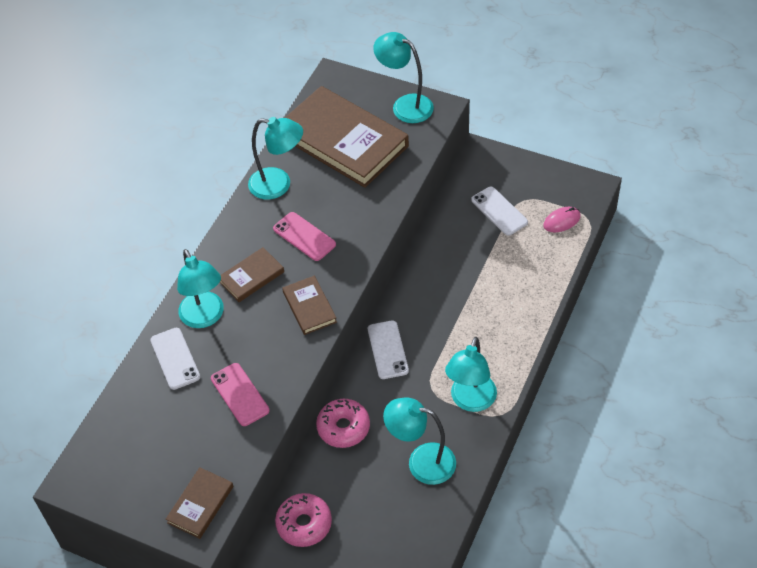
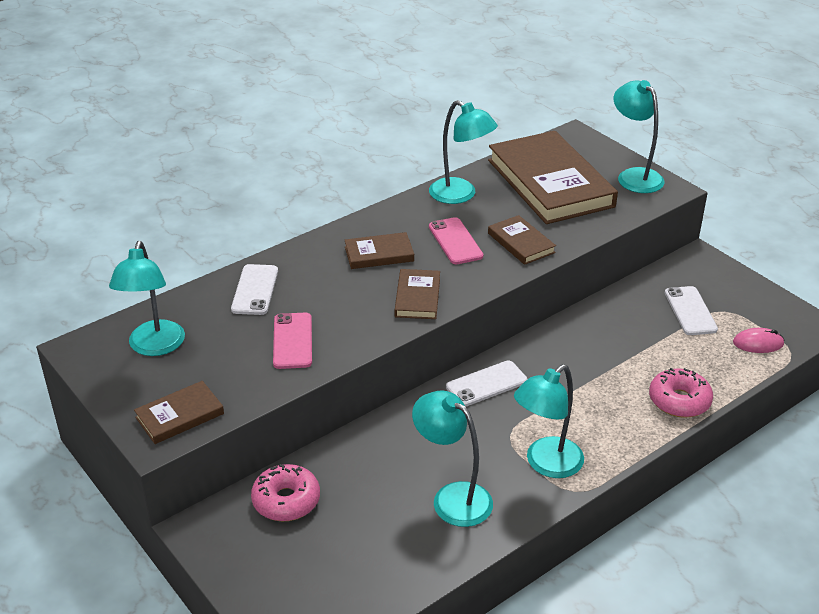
camera: 25 degrees right, 15 degrees down
turquoise lamp [177,249,224,328] -> turquoise lamp moved to [109,241,185,356]
pink donut [316,399,370,448] -> pink donut moved to [649,368,713,418]
white phone [368,320,409,379] -> white phone turned 45 degrees clockwise [446,360,527,407]
none -> brown book [488,215,556,265]

